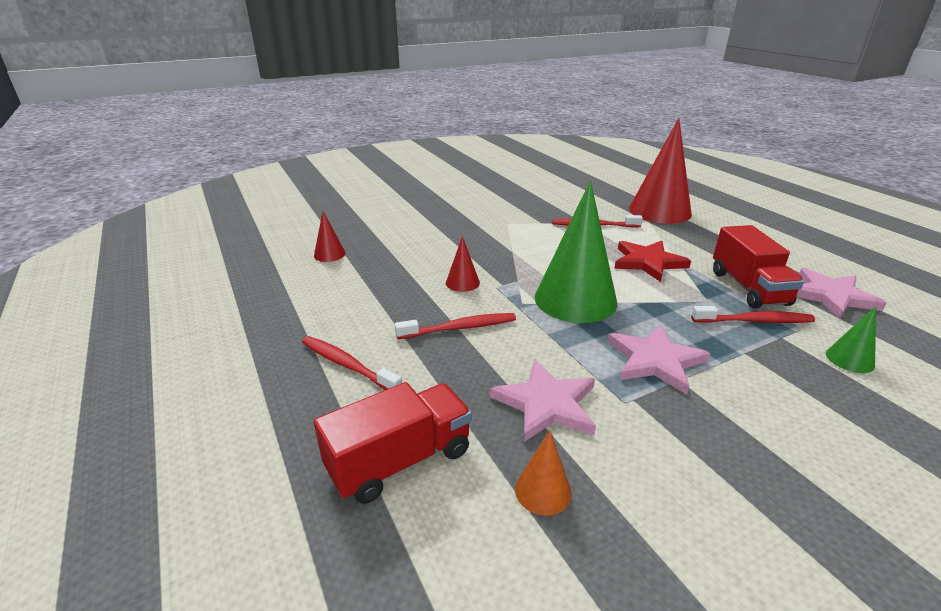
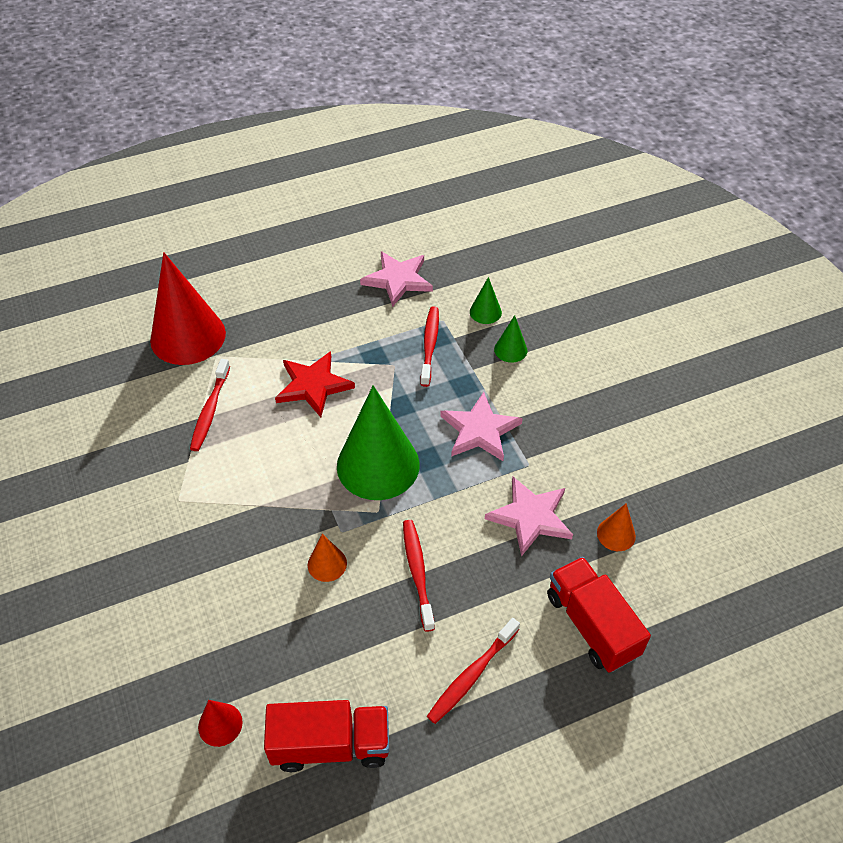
camera: 85 degrees left, 20 degrees up
red cone [446,236,480,292] -> orange cone [308,534,347,582]
red truck [713,225,804,309] -> red truck moved to [264,700,389,772]
none -> green cone [494,315,527,363]

